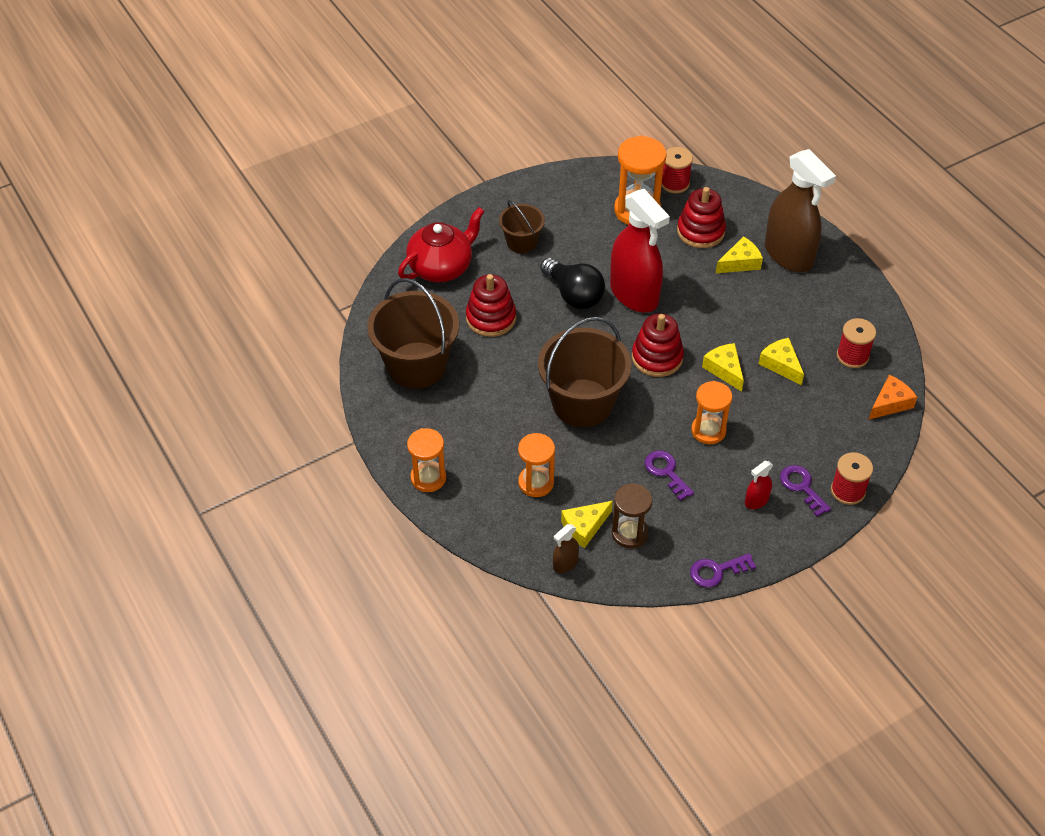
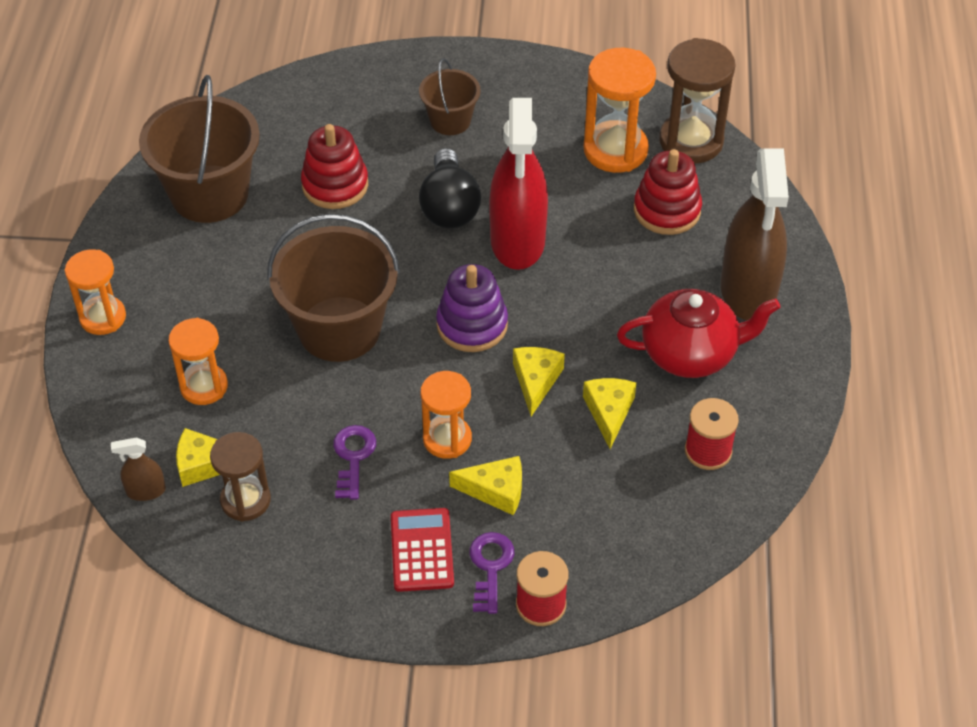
camera: 35 degrees right, 0 degrees up
red teapot [398,207,485,282] -> red teapot moved to [617,289,780,378]
red stacking toy [632,314,684,377] -> purple stacking toy [436,264,508,352]
red spool [662,147,693,193] -> brown hourglass [659,38,736,163]
purple key [690,553,756,587] -> none
yellow cheese [716,236,763,273] -> yellow cheese moved to [449,456,522,515]
red spray bottle [745,461,773,509] -> red calculator [391,508,454,592]
orange cheese [868,375,917,420] -> none

